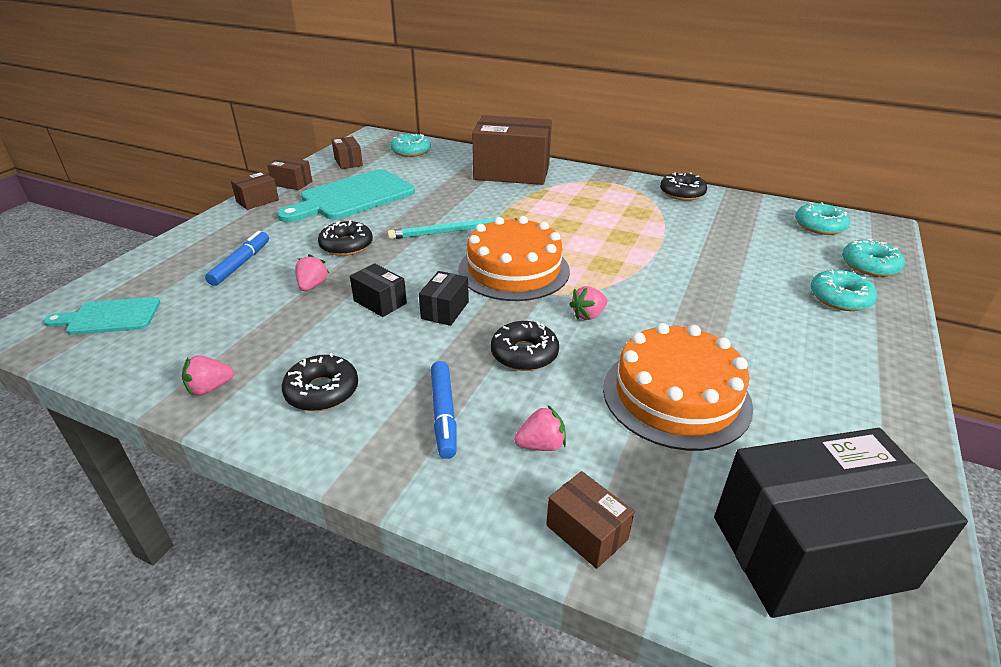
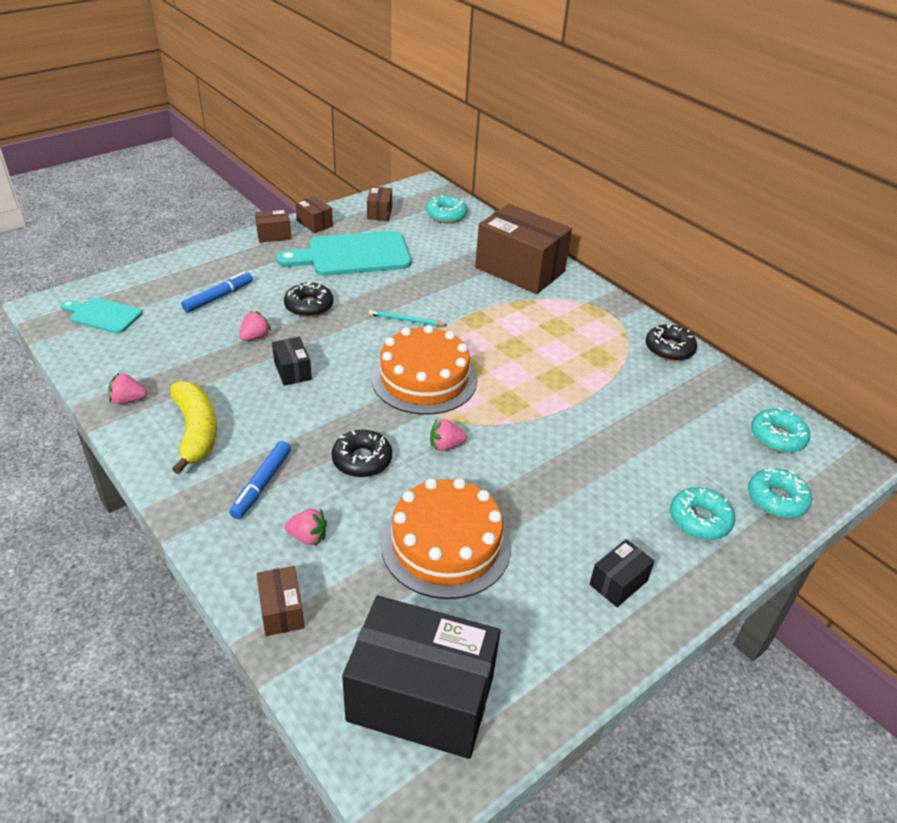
camera: 25 degrees right, 5 degrees up
black donut [282,353,358,411] -> yellow banana [170,381,217,474]
turquoise pencil [387,217,516,239] -> turquoise pencil [369,310,447,326], size x0.62
black box [419,271,469,326] -> black box moved to [590,539,655,607]

